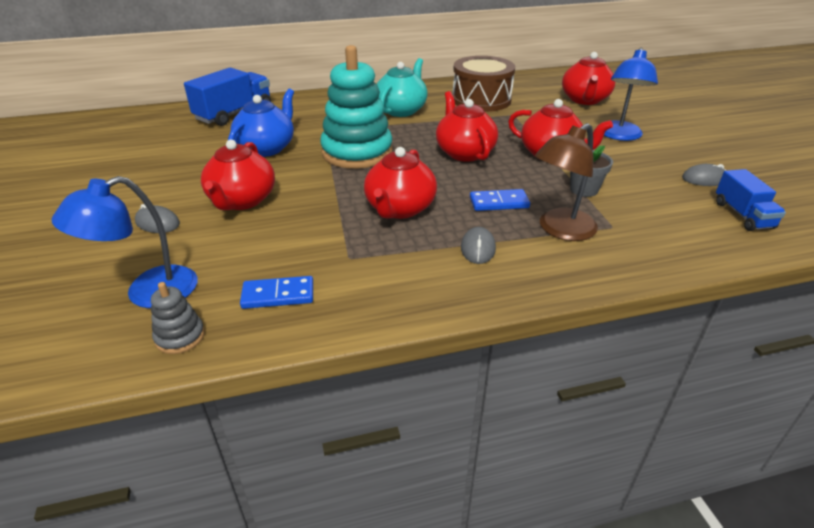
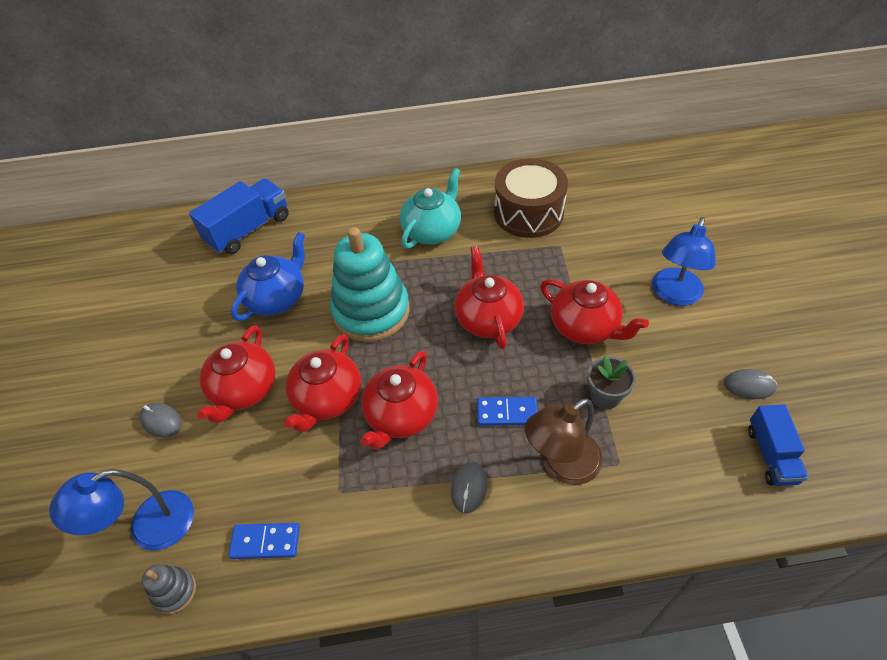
camera: 10 degrees right, 15 degrees up
red teapot [562,52,615,105] -> red teapot moved to [284,334,361,432]

